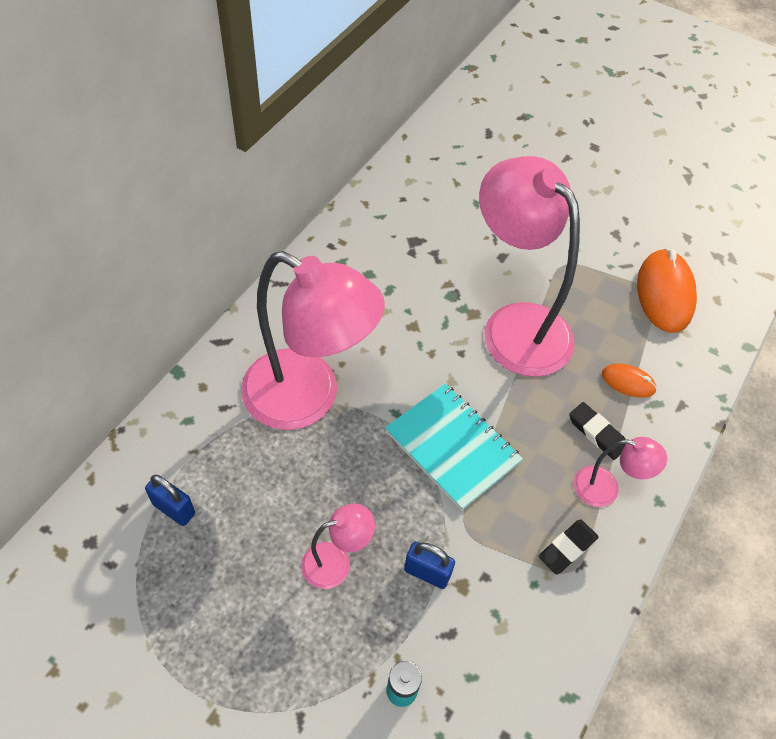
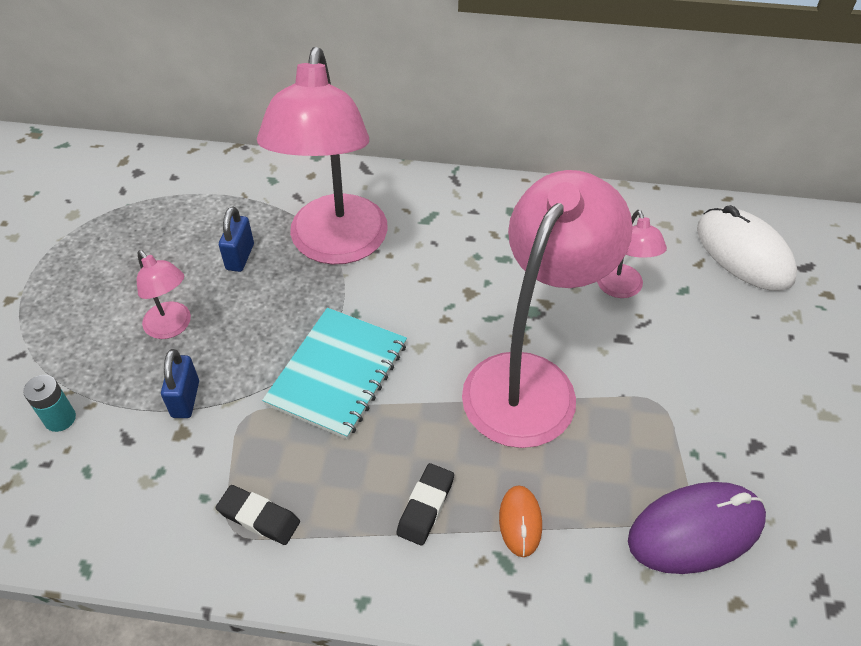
camera: 70 degrees right, 5 degrees down
blue padlock [145,475,195,526] -> blue padlock moved to [219,206,254,272]
pink lamp [574,437,667,507] -> pink lamp moved to [597,210,667,298]
orange mouse [637,248,697,333] -> purple mouse [628,482,766,574]
none -> white mouse [697,205,797,291]

